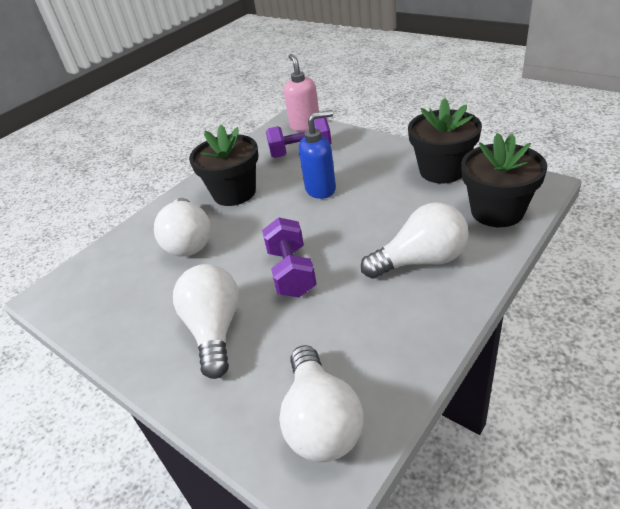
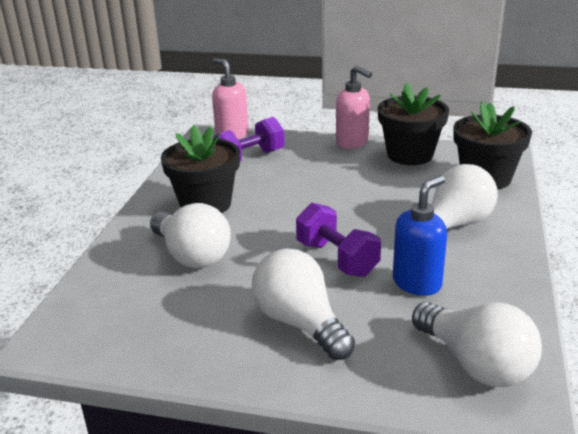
camera: 30 degrees left, 10 degrees down
blue soap dispenser [299,110,336,199] -> blue soap dispenser moved to [393,176,447,296]
none -> pink soap dispenser [336,66,372,149]

